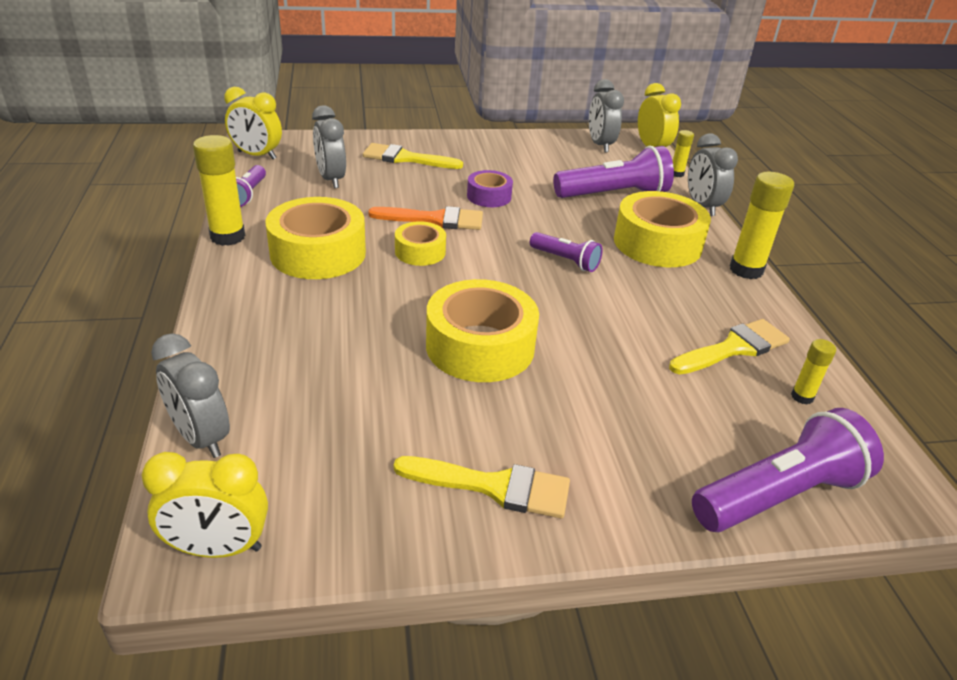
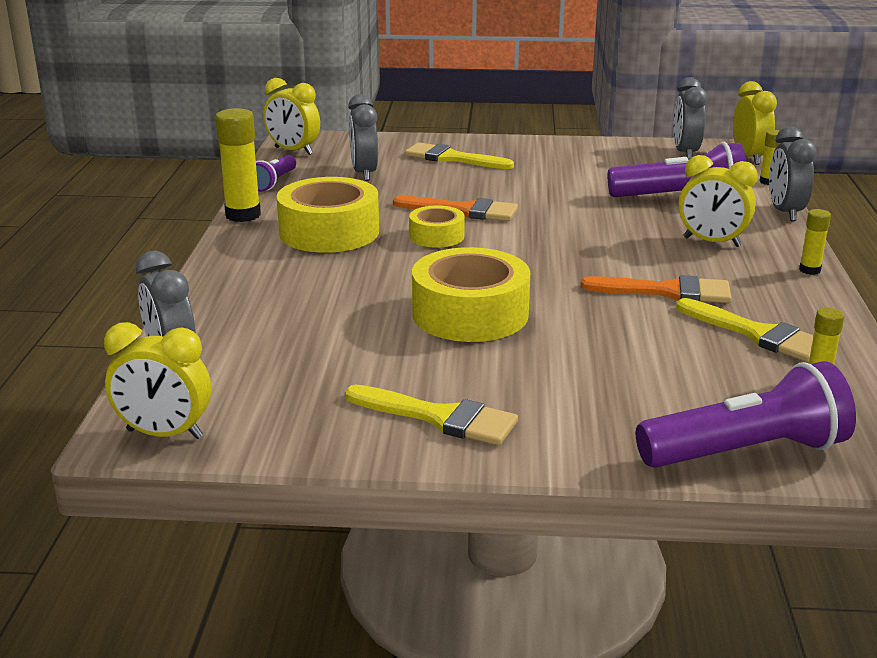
camera: 15 degrees right, 10 degrees down
purple tape [467,170,513,207] -> none
purple flashlight [530,232,603,272] -> none
yellow tape [614,191,711,267] -> yellow clock [679,155,758,247]
yellow brush [669,319,790,374] -> yellow brush turned 60 degrees clockwise [676,298,814,362]
yellow glue stick [730,172,794,279] -> yellow glue stick [799,209,831,275], size x0.53
none -> orange brush [581,275,732,303]

